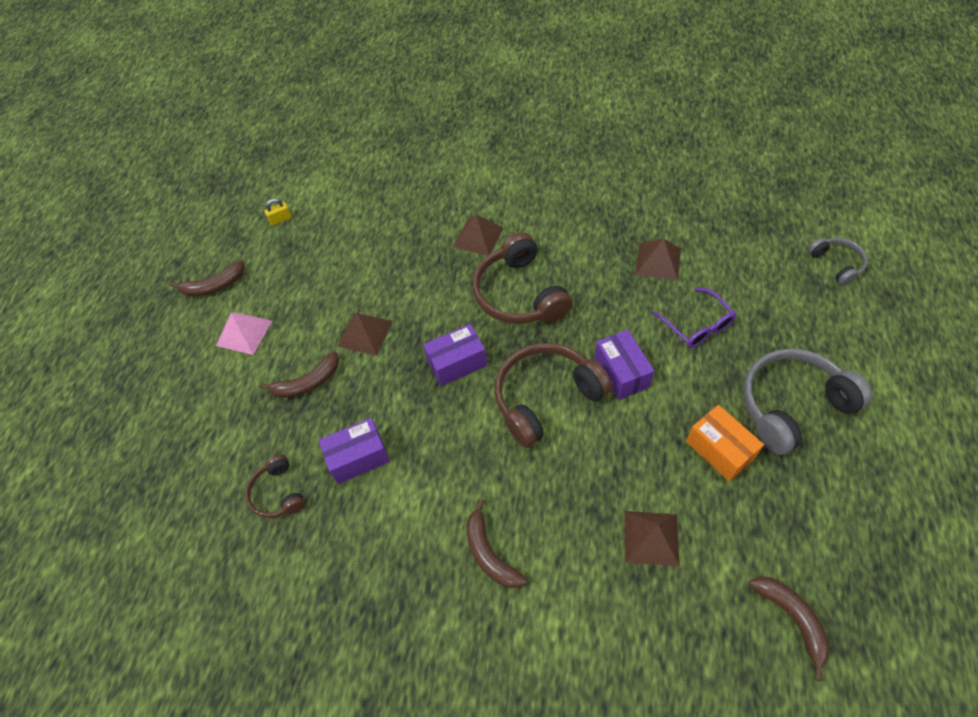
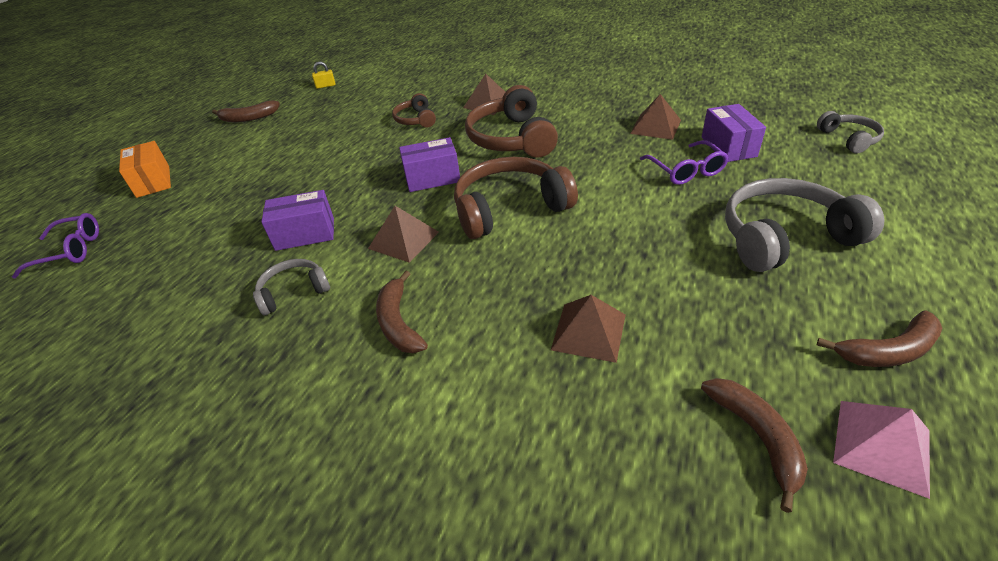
camera: 10 degrees right, 15 degrees down
pink pyramid [216,312,272,355] -> pink pyramid moved to [833,401,930,499]
brown headphones [245,454,305,518] -> brown headphones moved to [392,93,436,128]
brown banana [259,351,339,398] -> brown banana moved to [817,310,943,367]
brown pyramid [338,313,393,356] -> brown pyramid moved to [368,206,439,263]
purple box [595,330,654,400] -> purple box moved to [702,104,766,162]
orange box [686,405,764,481] -> orange box moved to [119,141,171,198]
none -> purple glasses [12,213,99,279]
none -> grey headphones [253,259,330,315]

